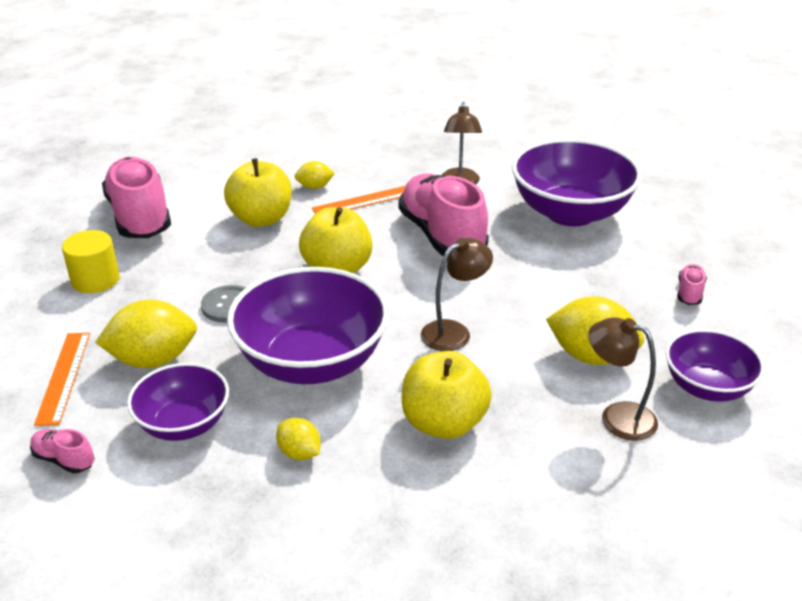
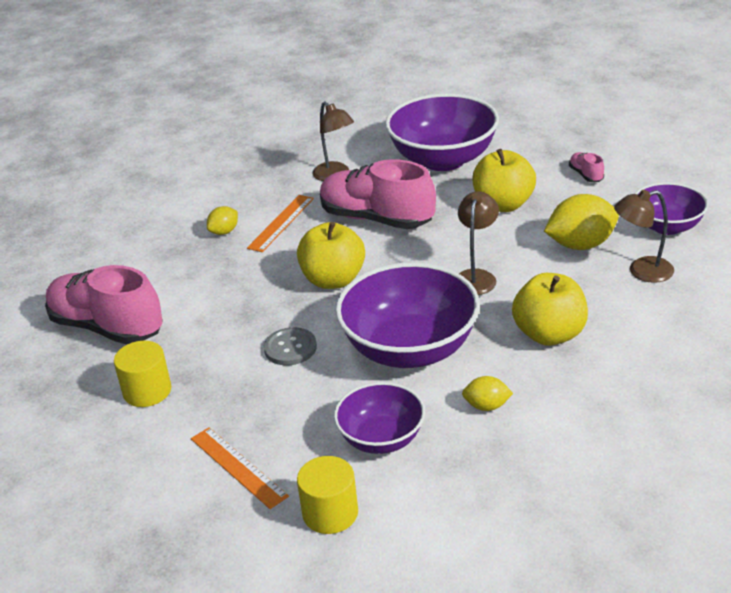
camera: 35 degrees left, 0 degrees up
pink shoe [30,429,95,473] -> yellow cylinder [297,456,358,534]
yellow lemon [95,300,197,368] -> none
yellow apple [224,158,292,227] -> yellow apple moved to [473,149,536,212]

